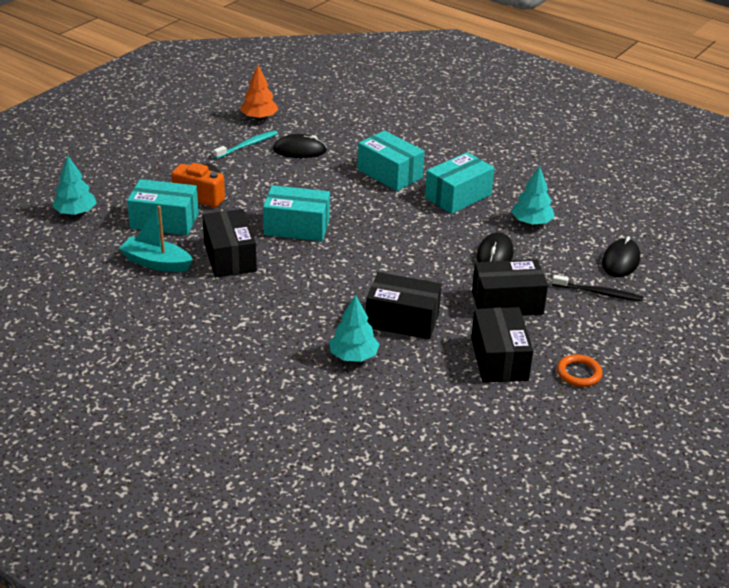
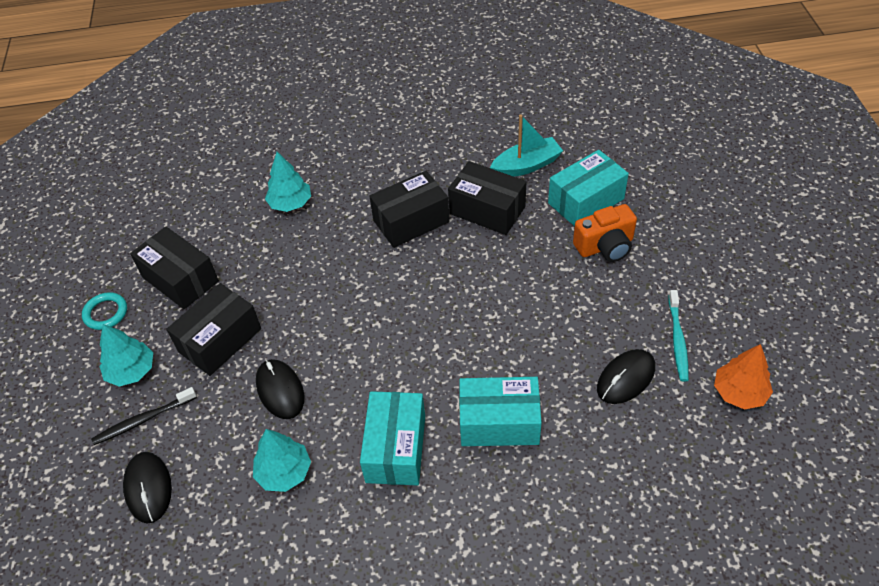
camera: 140 degrees right, 15 degrees up
turquoise tree [52,156,97,215] -> turquoise tree moved to [100,324,153,387]
turquoise box [263,185,330,241] -> none
black box [366,272,442,339] -> black box moved to [369,171,450,248]
orange ring [557,354,602,387] -> turquoise ring [82,292,127,330]

